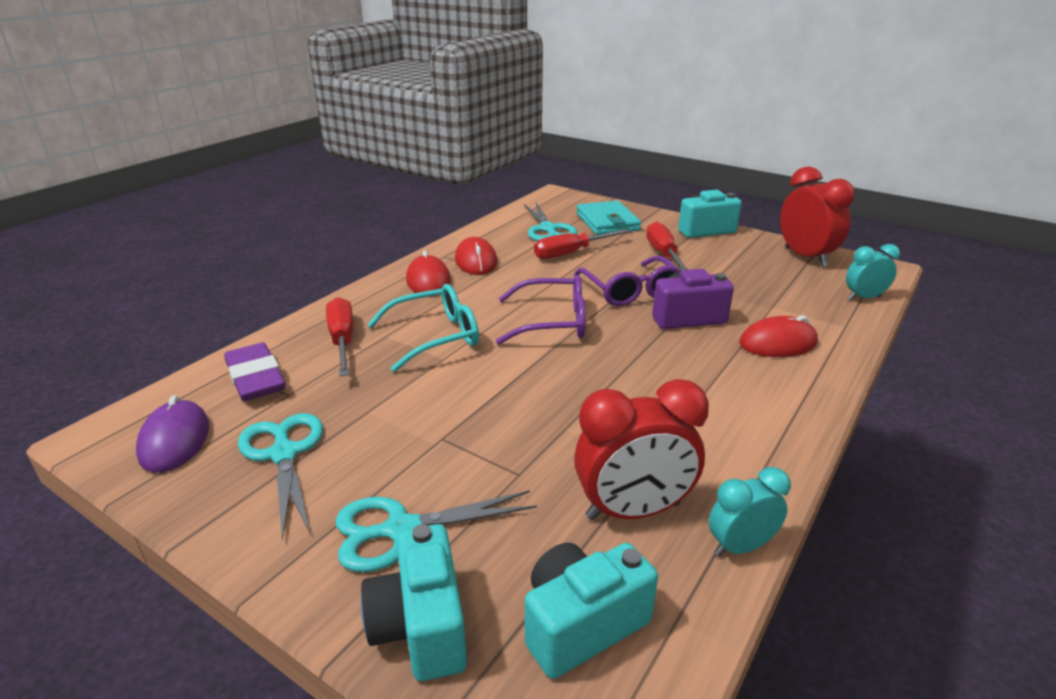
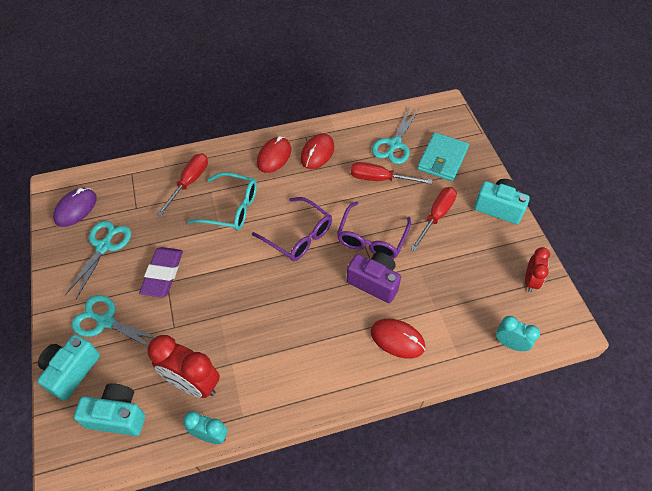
camera: 40 degrees right, 25 degrees up
purple eraser [224,343,285,401] -> purple eraser moved to [139,247,183,298]
red clock [780,167,855,267] -> red clock [525,247,550,292], size x0.59

